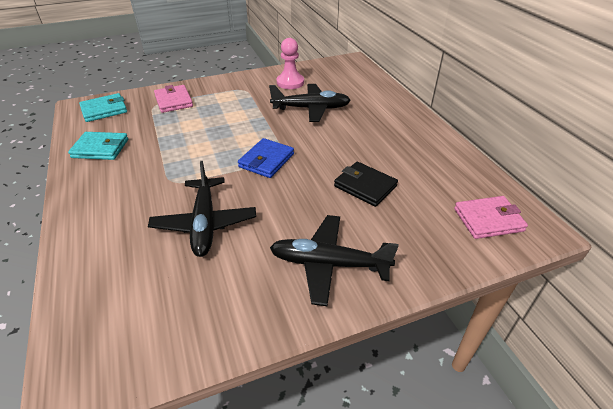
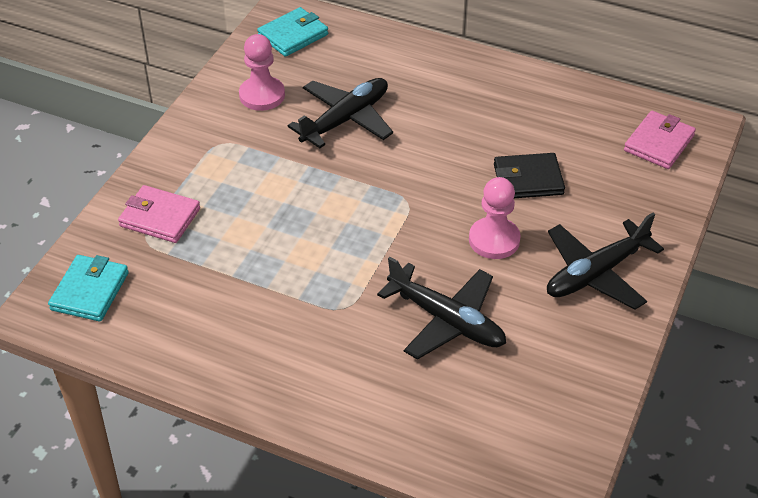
camera: 45 degrees left, 5 degrees up
turquoise wallet [68,132,128,160] -> turquoise wallet moved to [257,7,328,57]
blue wallet [238,138,294,178] -> none
none -> pink pawn [469,177,521,259]

